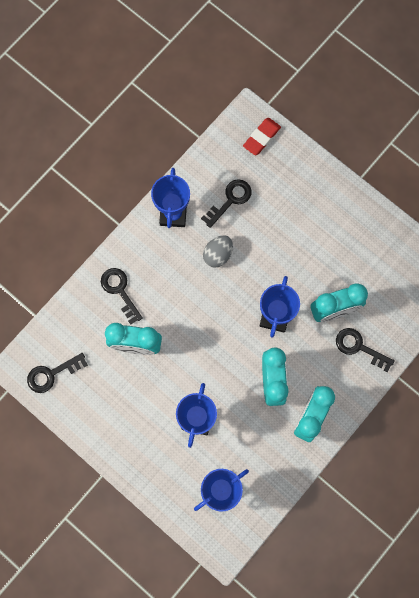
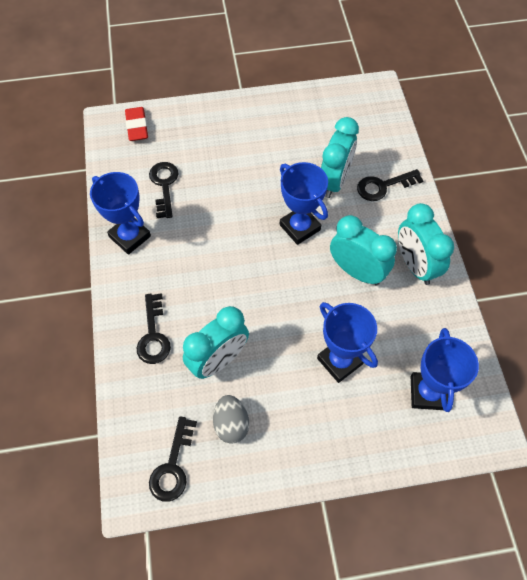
camera: 50 degrees left, 15 degrees down
black key [101,268,143,325] -> black key turned 105 degrees counterclockwise [137,293,171,364]
grey egg [203,235,233,268] -> grey egg moved to [213,395,249,444]

